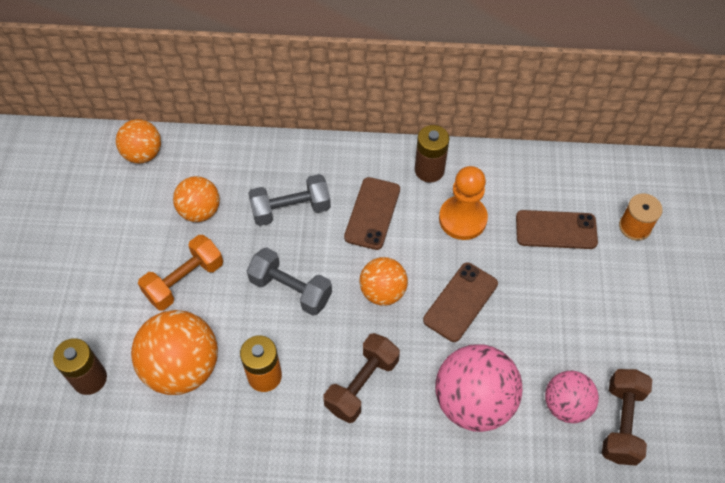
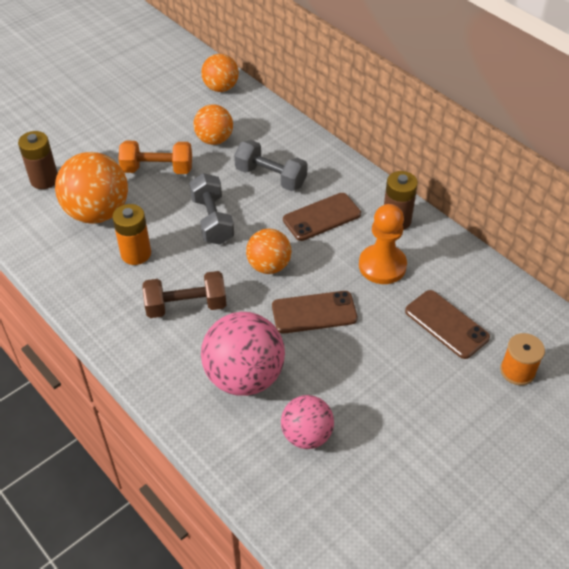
camera: 45 degrees right, 10 degrees down
brown dumbbell [602,369,652,466] -> none

